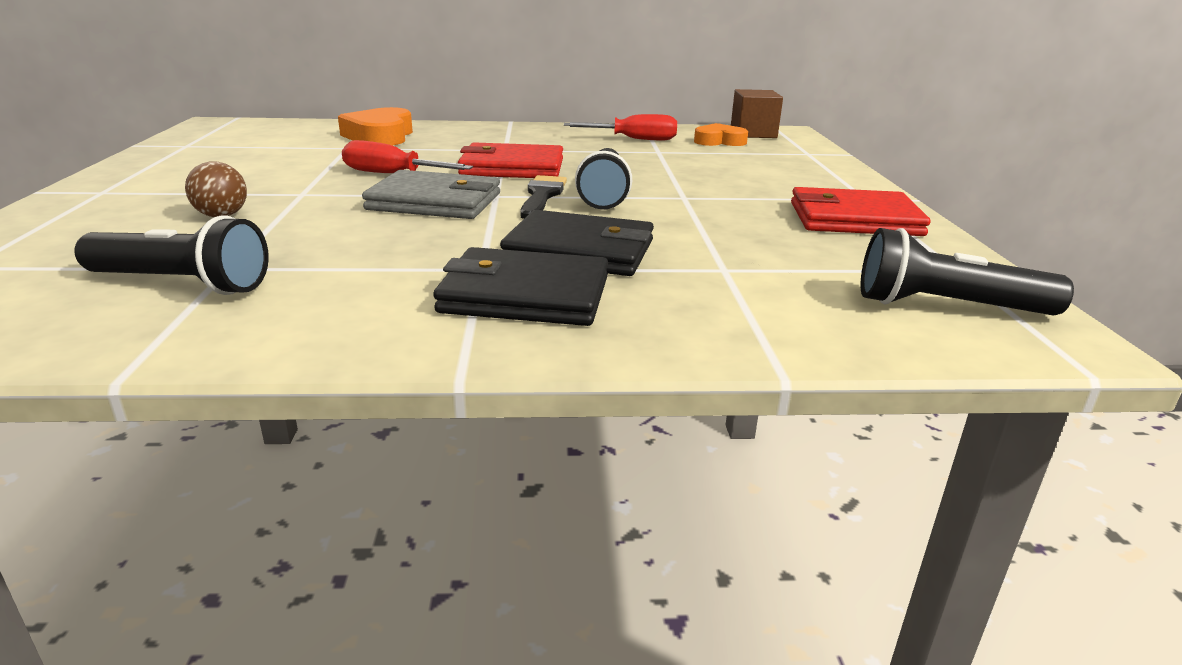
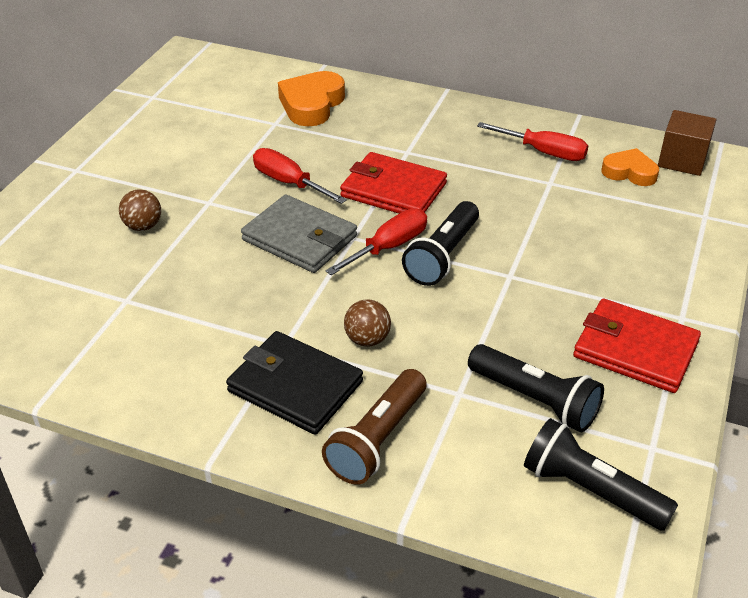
camera: 25 degrees right, 15 degrees up
black flashlight [74,215,269,295] -> black flashlight moved to [468,344,604,432]
black wallet [500,210,654,276] -> brown ball [344,299,391,347]
black brush [520,175,567,219] -> red screwdriver [325,209,427,275]
none -> brown flashlight [322,369,426,485]

